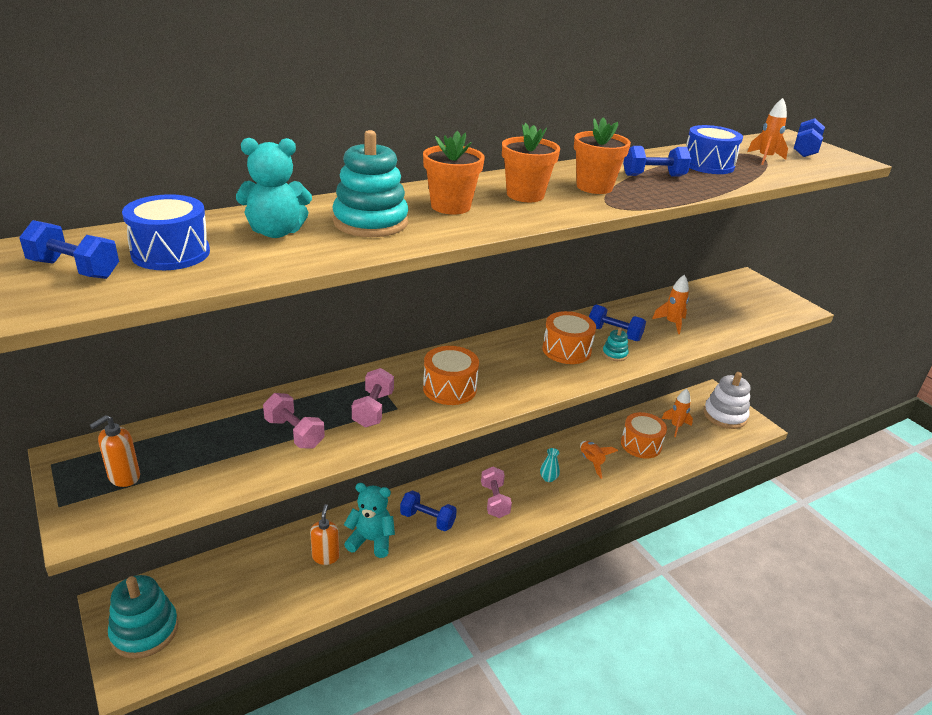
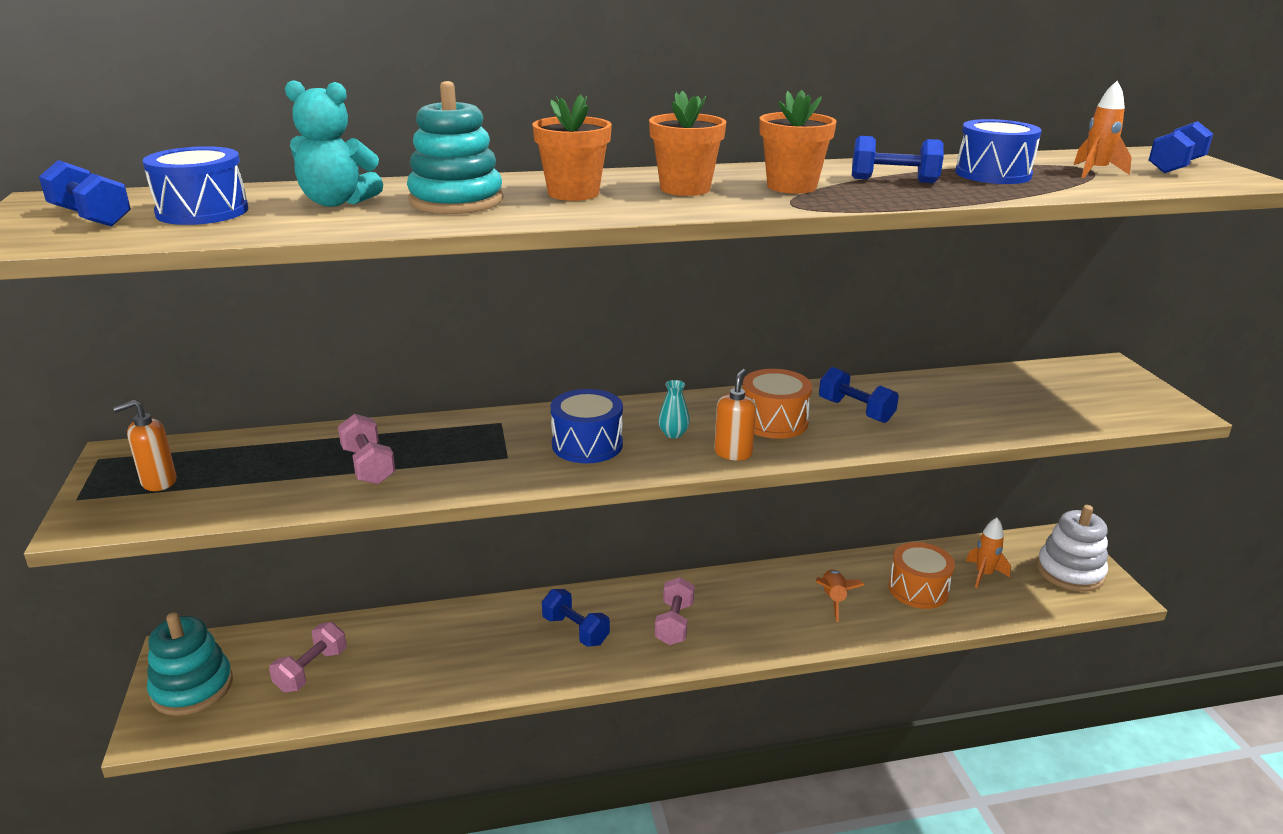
camera: 20 degrees right, 5 degrees down
orange soap dispenser [310,504,339,565] -> orange soap dispenser moved to [714,369,756,460]
turquoise teddy bear [344,483,395,558] -> none
pink dumbbell [352,368,394,427] -> pink dumbbell moved to [269,622,346,692]
orange drum [423,346,479,405] -> blue drum [551,389,623,463]
turquoise vase [540,448,560,482] -> turquoise vase moved to [658,380,690,438]
turquoise stacking toy [602,327,629,361] -> none
orange rocket [652,275,689,334] -> none

